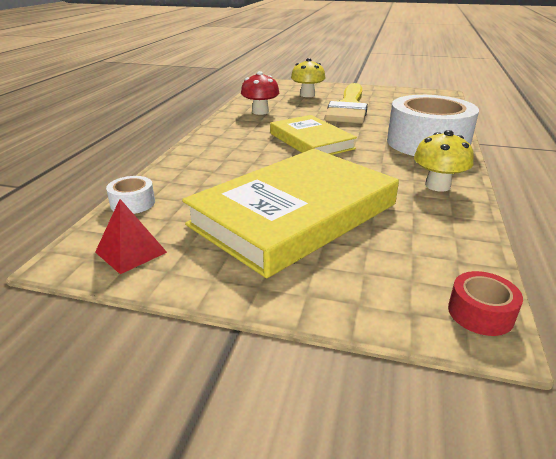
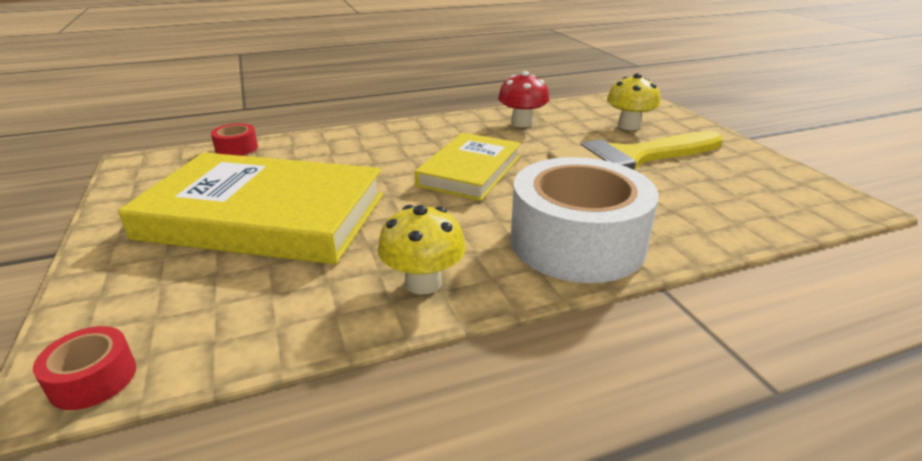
camera: 55 degrees right, 0 degrees up
red pyramid [95,199,167,274] -> none
white tape [106,176,155,214] -> red tape [211,123,258,156]

